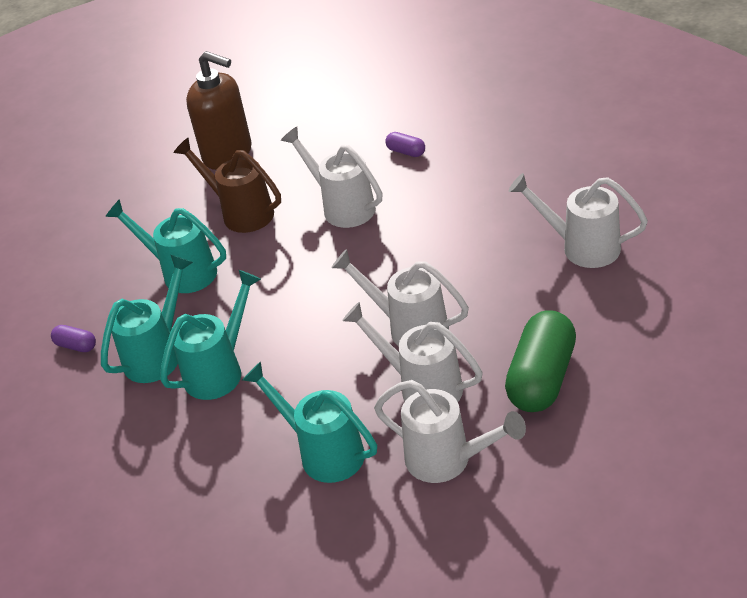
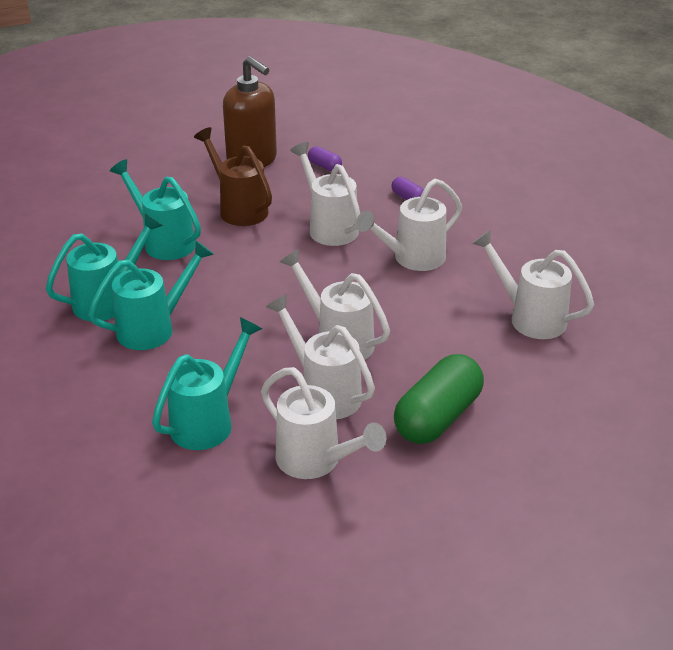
camera: 10 degrees right, 5 degrees down
purple capsule [51,325,96,352] -> purple capsule moved to [308,146,342,171]
turquoise watering can [242,361,377,483] -> turquoise watering can turned 75 degrees clockwise [152,317,262,450]
none -> white watering can [356,179,462,271]

